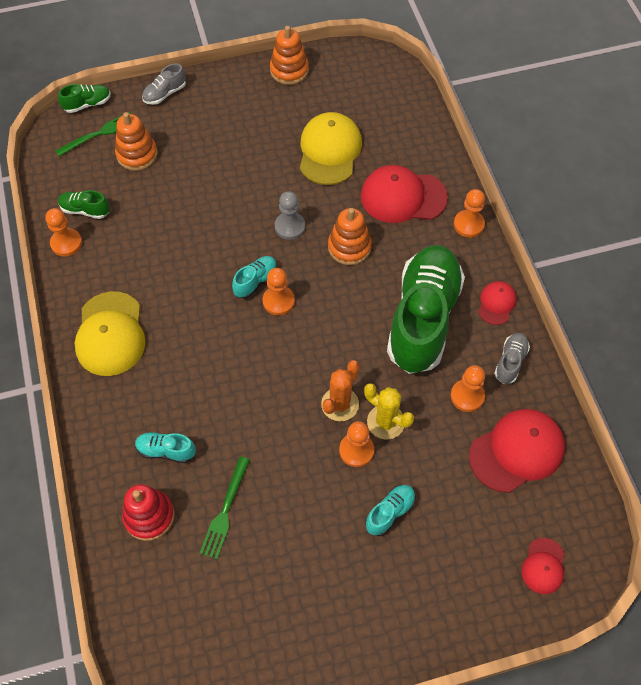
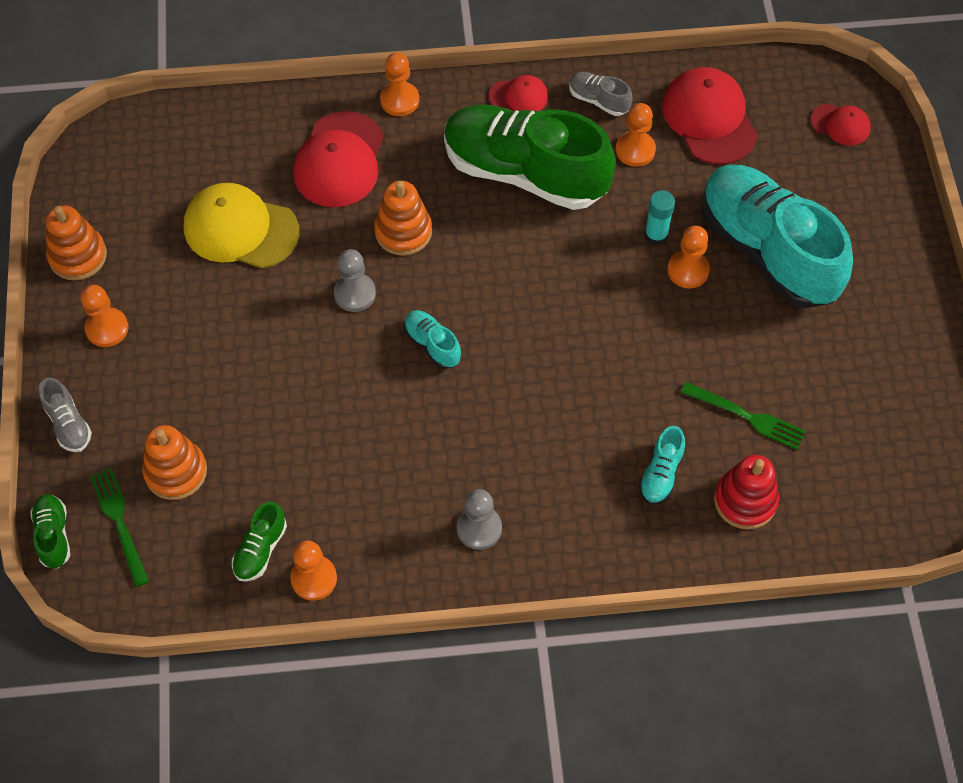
camera: 80 degrees left, 0 degrees up
yellow cap [74,291,146,376] -> grey pawn [457,489,502,550]
orange pawn [263,268,295,315] -> orange pawn moved to [81,285,128,347]
orange cactus [321,360,360,421] -> none
yellow cactus [364,383,414,439] -> turquoise glue stick [644,190,675,245]
turquoise shoe [365,485,416,536] -> turquoise shoe [701,165,853,308], size x2.49
red cap [478,281,517,325] -> red cap turned 150 degrees clockwise [488,75,548,111]

